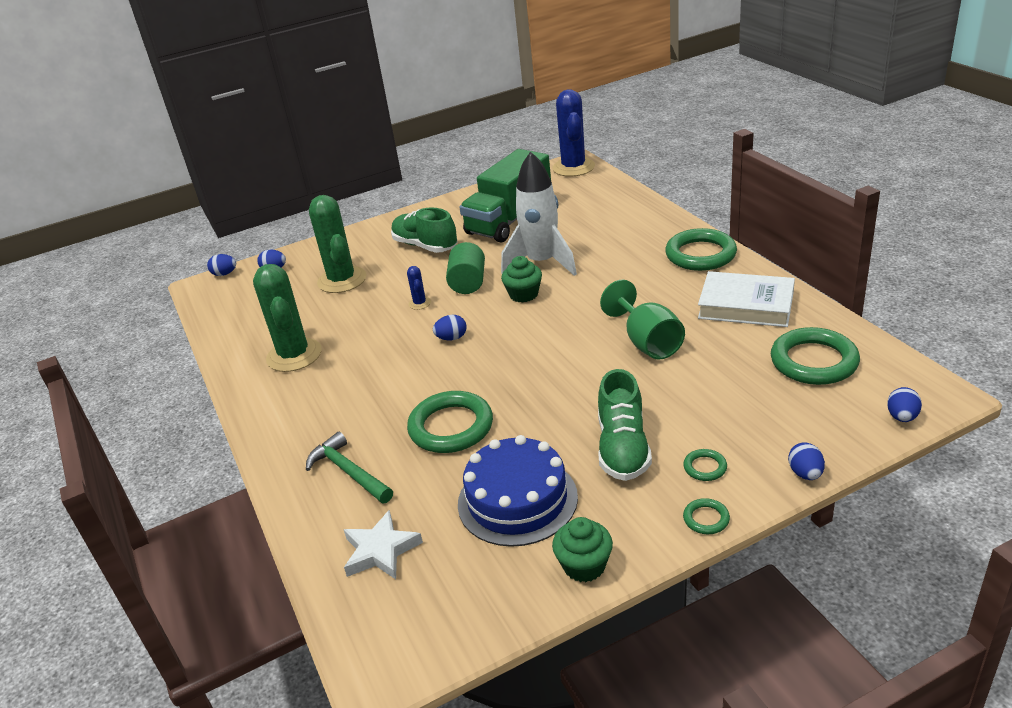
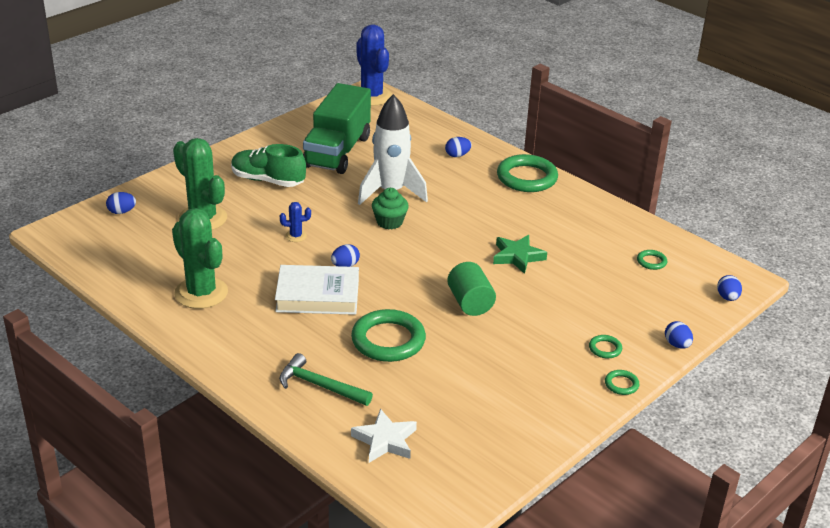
camera: 25 degrees left, 0 degrees up
blue egg [207,254,236,276] -> blue egg moved to [445,137,472,157]
blue cactus [407,266,431,310] -> blue cactus turned 60 degrees counterclockwise [280,202,311,242]
green cylinder [446,242,485,294] -> green cylinder moved to [447,262,496,316]
blue cake [458,435,578,547] -> none
green cupcake [552,517,613,582] -> none
green shoe [598,369,652,481] -> none
green goblet [600,280,685,360] -> green star [493,235,547,274]
white book [698,271,795,327] -> white book moved to [275,265,359,315]
green ring [771,327,860,385] -> green ring [637,250,667,270], size x0.45

